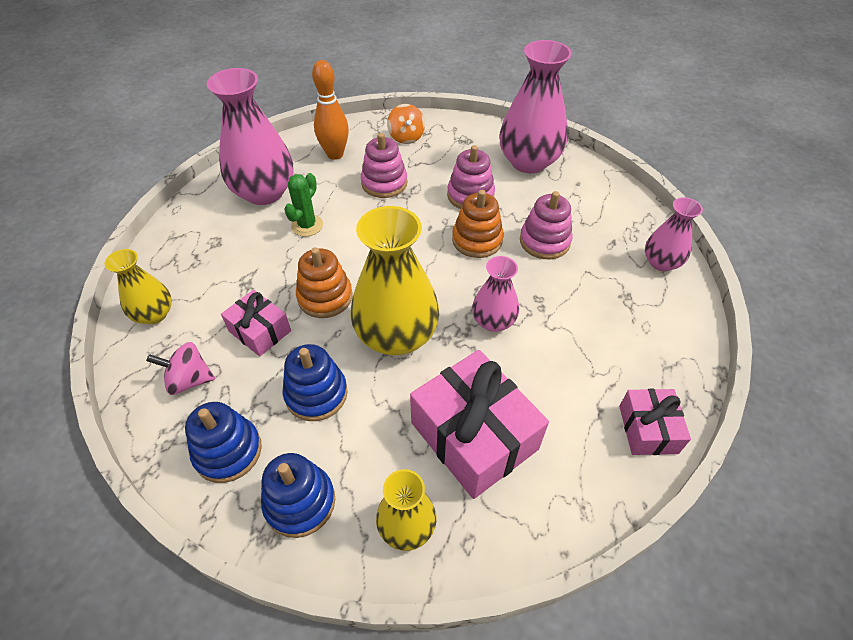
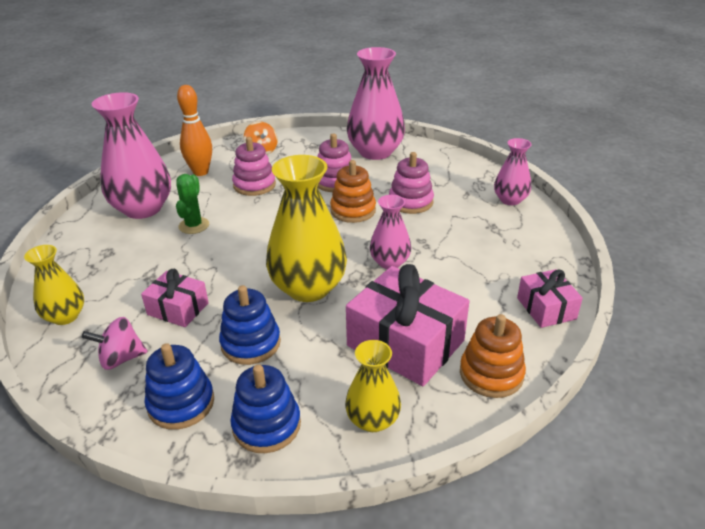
camera: 15 degrees left, 15 degrees down
orange stacking toy [296,247,353,318] -> orange stacking toy moved to [460,314,526,398]

